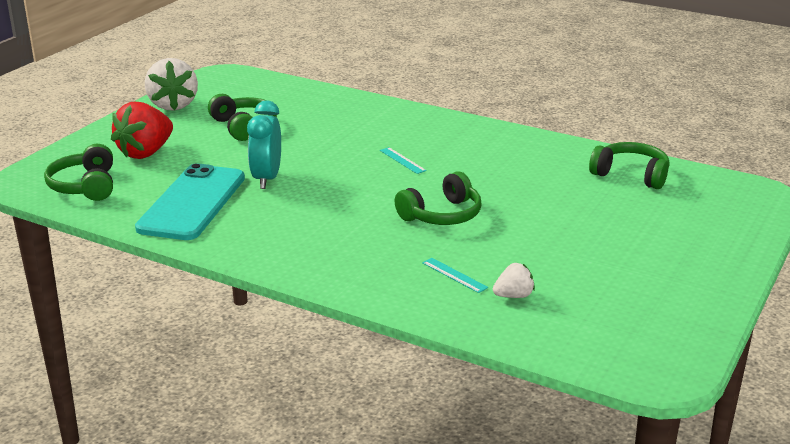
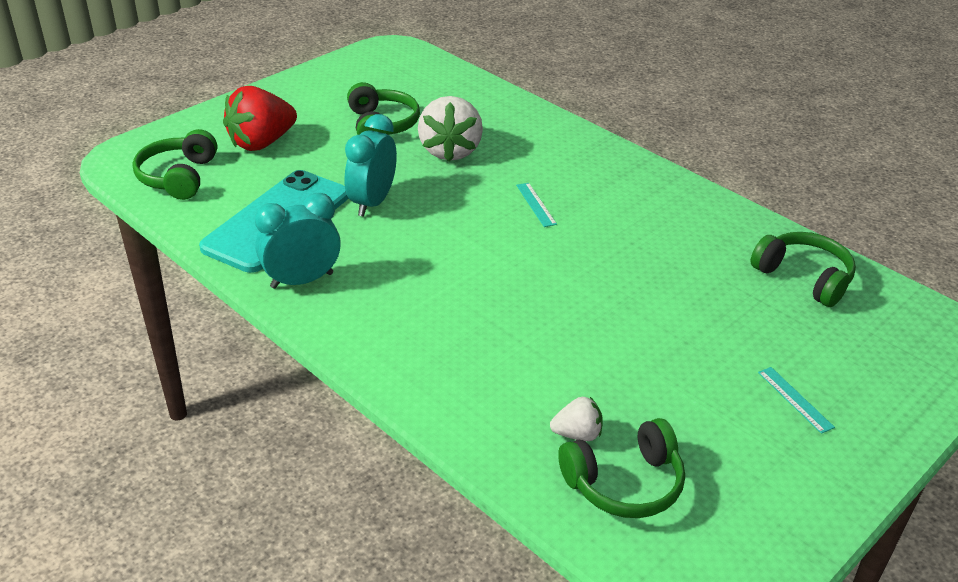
camera: 15 degrees right, 10 degrees up
white strawberry [145,58,198,111] -> white strawberry moved to [418,96,483,162]
green headphones [395,171,482,225] -> green headphones moved to [558,418,685,518]
turquoise ruler [422,258,488,293] -> turquoise ruler moved to [758,367,835,434]
none -> turquoise clock [254,193,341,289]

